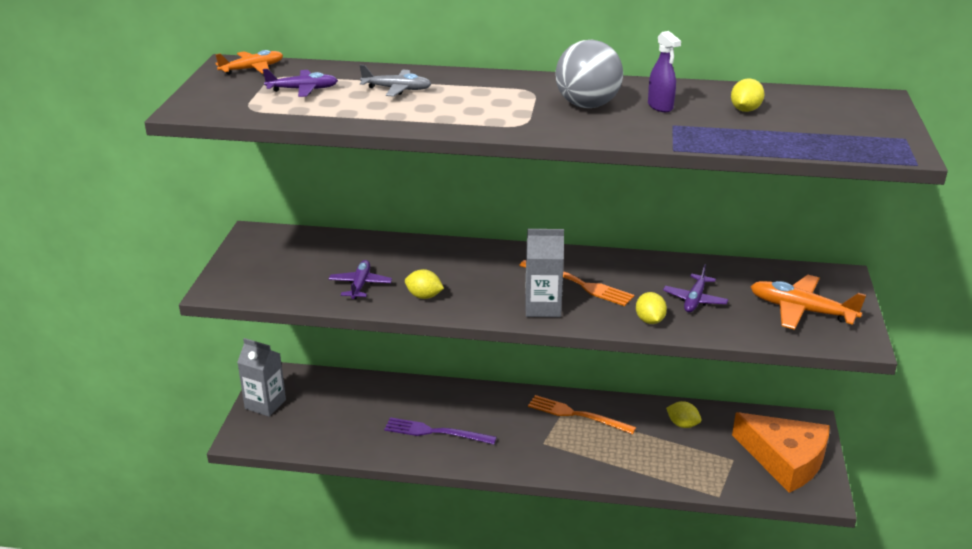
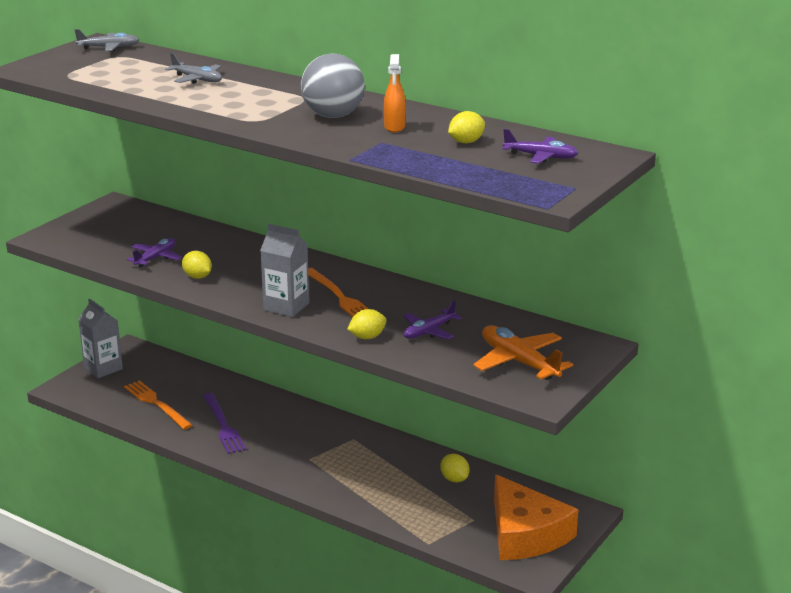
camera: 25 degrees right, 5 degrees down
orange plane [215,50,283,75] -> grey plane [75,29,139,51]
purple plane [263,69,338,97] -> purple plane moved to [502,129,578,164]
purple fork [384,417,497,445] -> purple fork turned 150 degrees counterclockwise [203,393,246,454]
orange fork [528,395,636,434] -> orange fork moved to [124,380,192,430]
yellow lemon [636,292,667,324] -> yellow lemon turned 45 degrees clockwise [347,309,387,339]
purple spray bottle [648,31,681,112] -> orange spray bottle [384,54,406,132]

